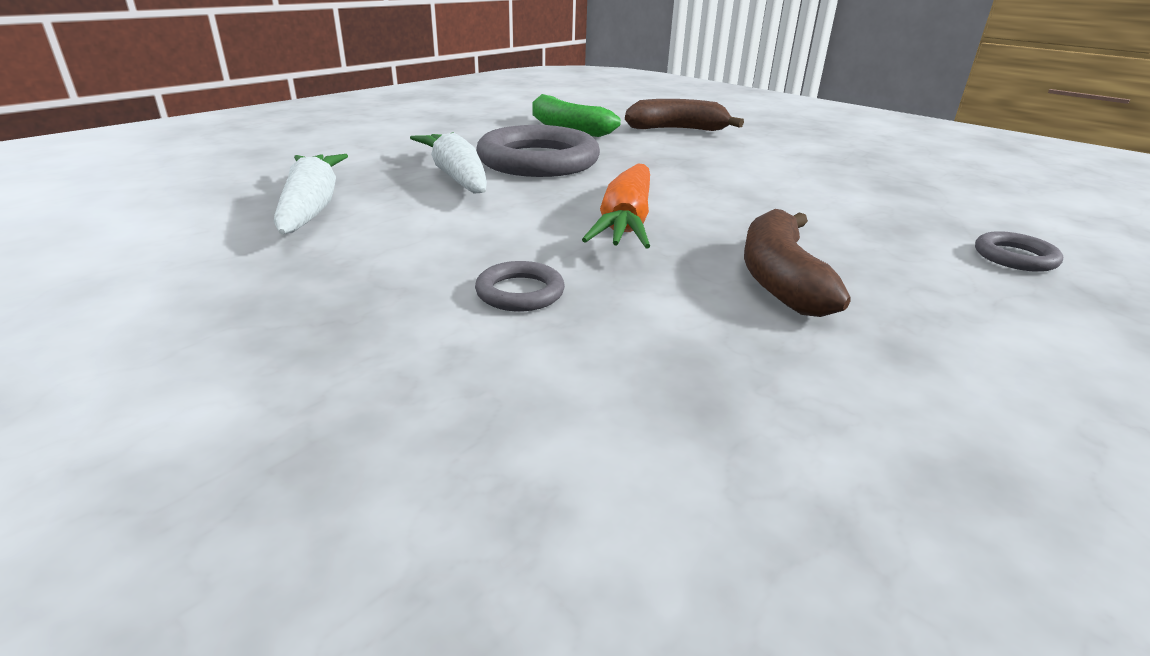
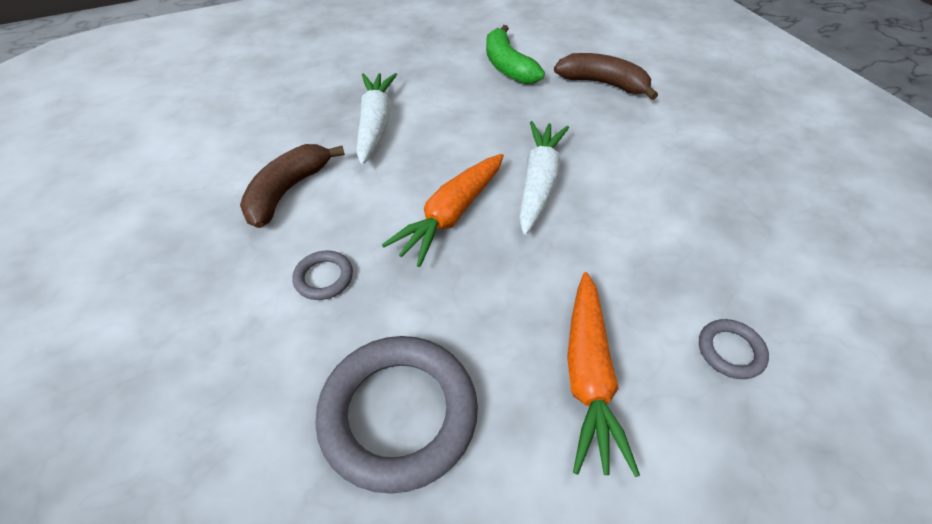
camera: 25 degrees right, 20 degrees up
white carrot [274,154,348,234] -> white carrot moved to [519,121,569,235]
grey ring [476,125,600,177] -> grey ring moved to [315,336,478,494]
brown banana [744,209,851,317] -> brown banana moved to [240,144,345,228]
none -> orange carrot [567,272,640,477]

